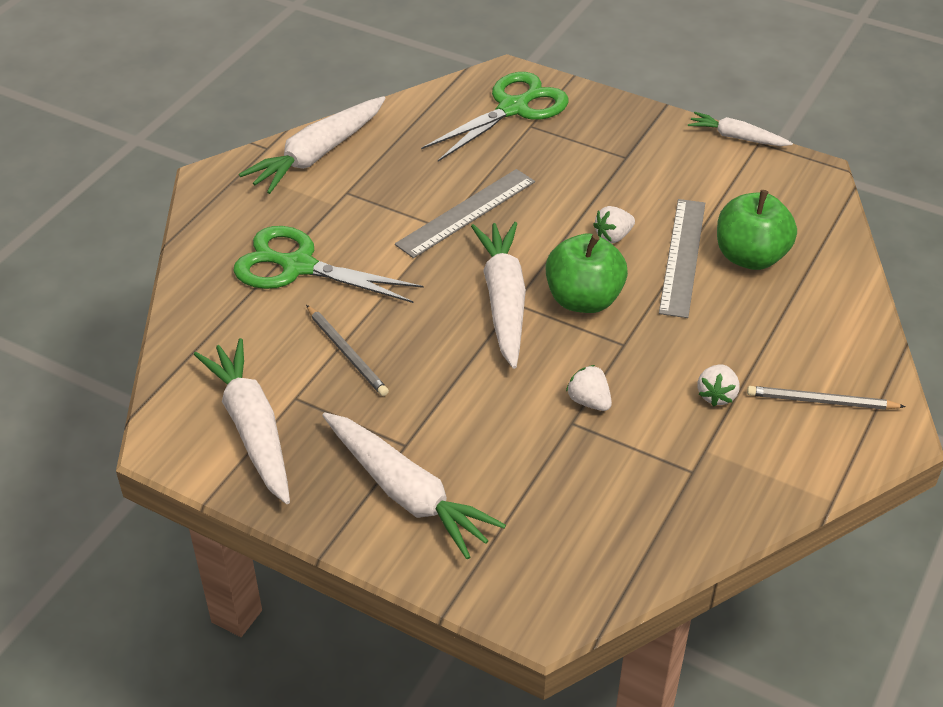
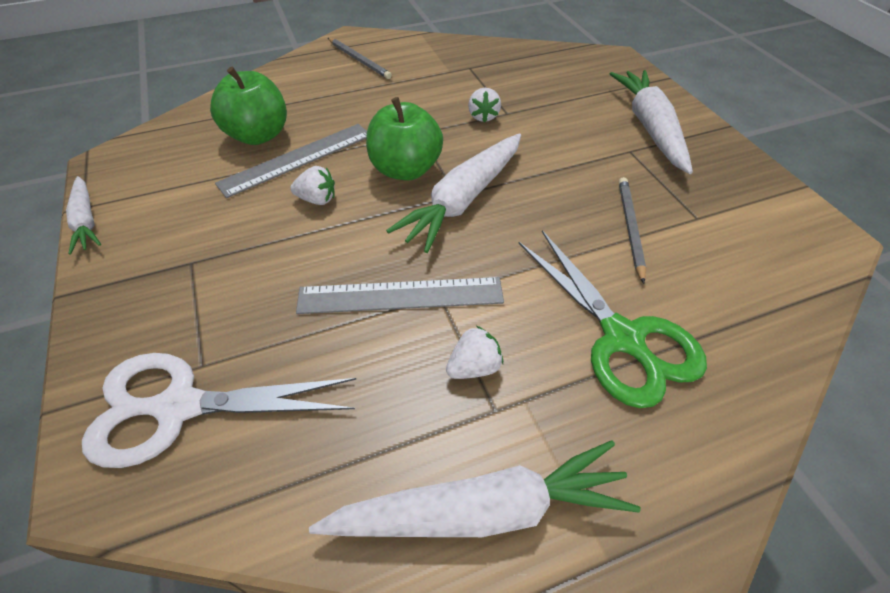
camera: 140 degrees left, 5 degrees up
white carrot [194,338,290,504] -> none
green scissors [421,72,569,162] -> white scissors [82,353,357,468]
white strawberry [697,364,740,406] -> white strawberry moved to [446,326,503,379]

